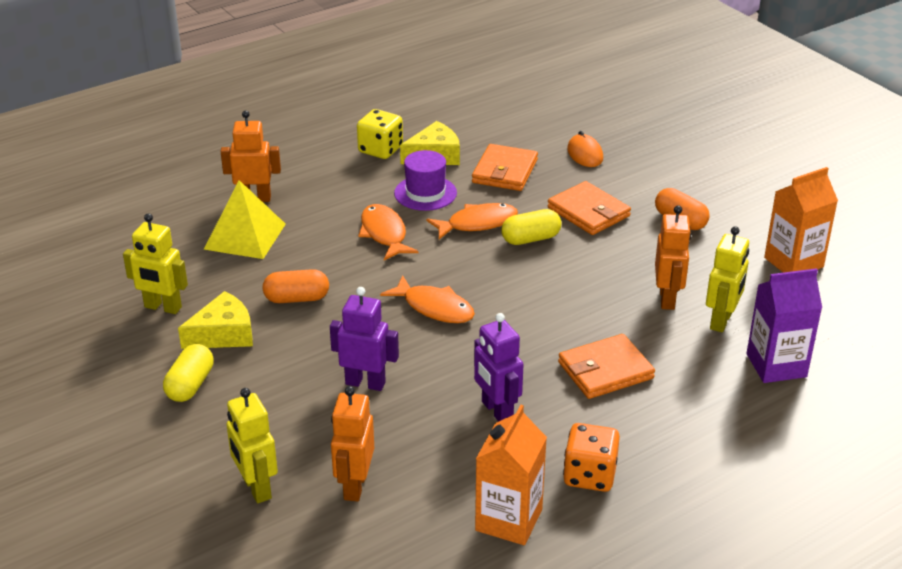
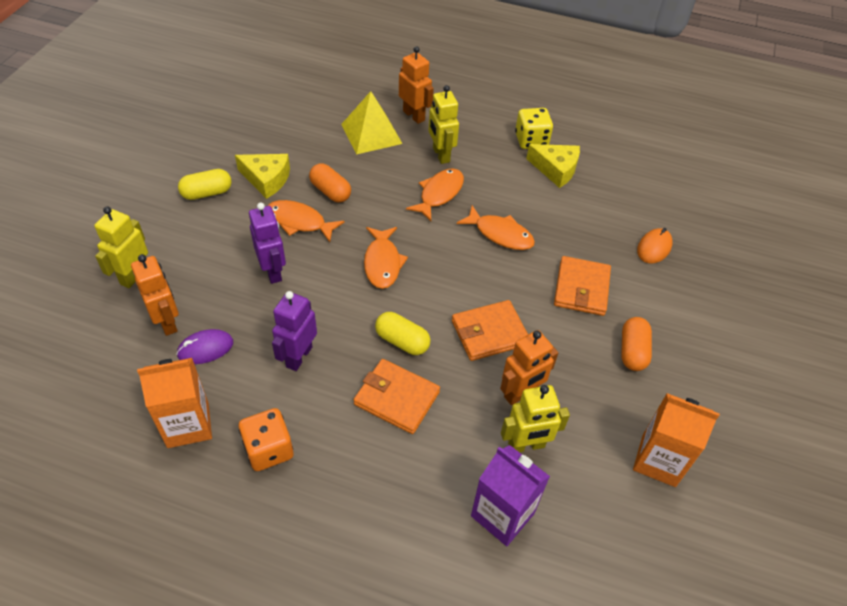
camera: 50 degrees right, 15 degrees up
yellow robot [123,213,188,314] -> yellow robot moved to [429,85,459,164]
orange robot [331,386,374,502] -> orange robot turned 90 degrees clockwise [131,254,179,336]
purple hat [394,150,457,211] -> none
orange wallet [472,144,538,191] -> orange wallet moved to [452,300,528,361]
yellow capsule [501,209,561,245] -> yellow capsule moved to [375,312,431,355]
none -> purple mouse [176,329,233,364]
none -> orange fish [268,200,344,242]

